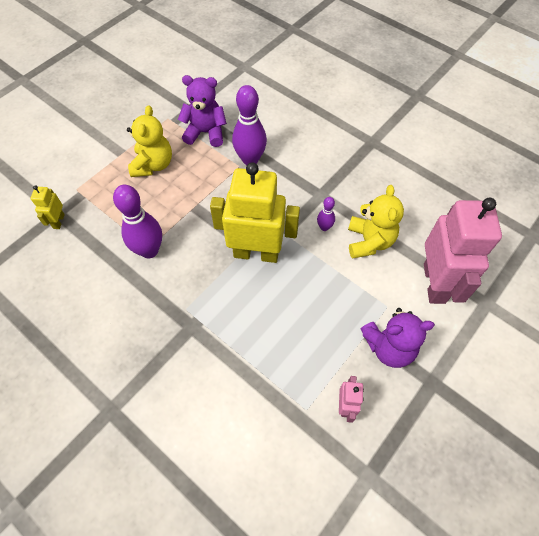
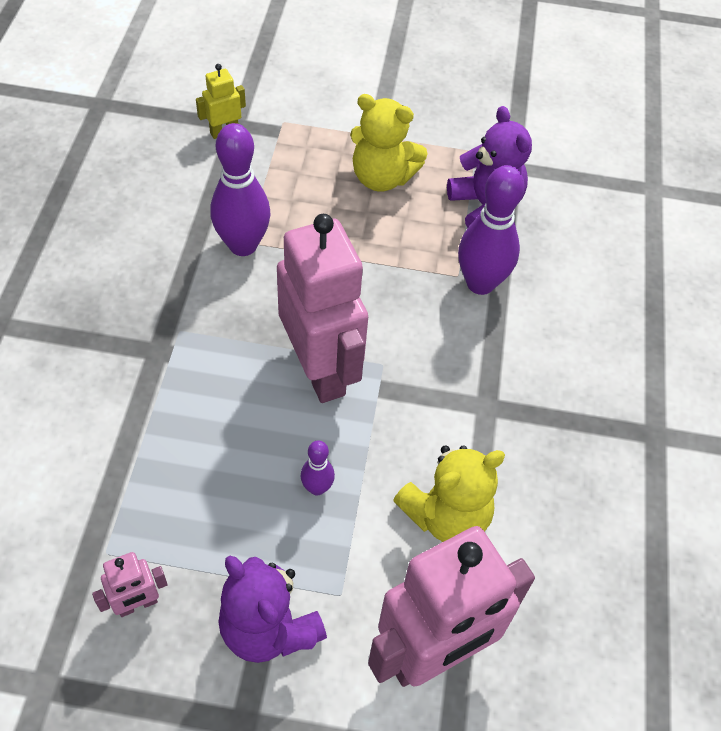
camera: 55 degrees right, 5 degrees down
yellow teddy bear [127,105,172,177] -> yellow teddy bear turned 45 degrees clockwise [350,94,428,192]
yellow robot [210,162,300,263] -> pink robot [277,214,368,403]
purple bowling pin [317,197,335,231] -> purple bowling pin moved to [301,440,335,496]

